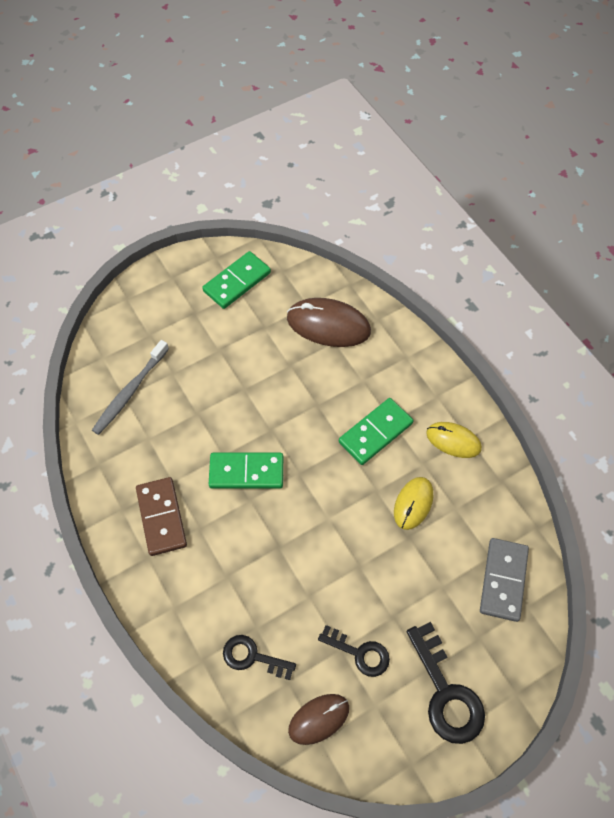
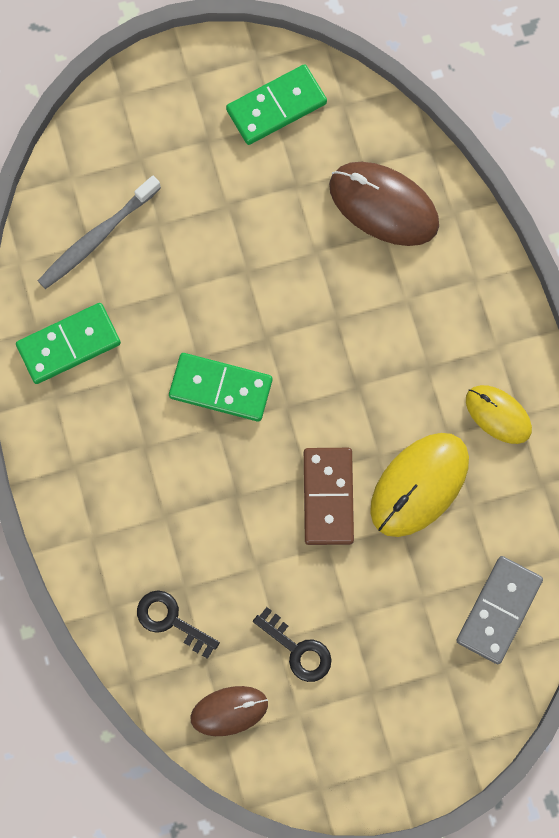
camera: 15 degrees right, 15 degrees up
brown domino [136,477,187,556] -> brown domino moved to [304,448,354,545]
green domino [339,398,413,465] -> green domino moved to [16,303,121,384]
yellow mouse [394,477,433,530] -> yellow mouse [370,433,469,537], size x1.62
black key [406,622,485,744] -> none

